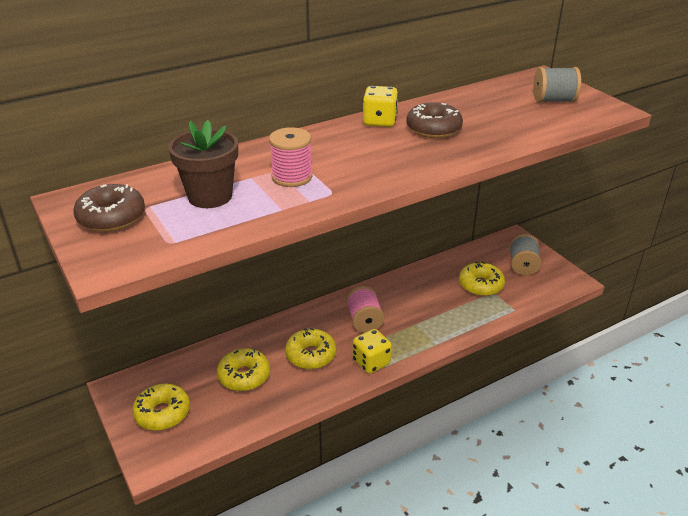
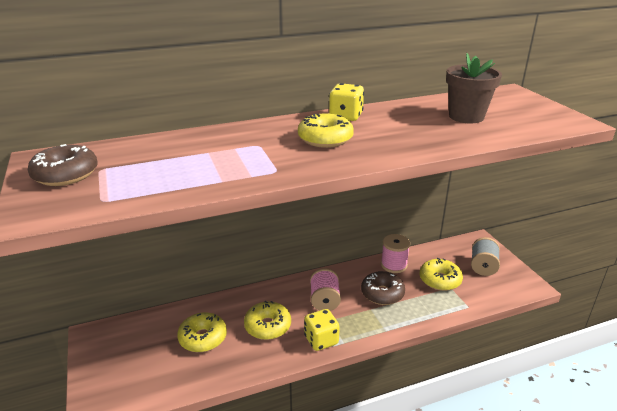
camera: 10 degrees right, 5 degrees down
yellow donut [132,384,190,431] -> yellow donut moved to [298,113,354,148]
brown flower pot [168,120,238,208] -> brown flower pot moved to [446,53,502,123]
pink spool [269,127,312,187] -> pink spool moved to [381,234,410,273]
brown donut [406,103,463,138] -> brown donut moved to [361,271,405,305]
grey spool [533,67,581,103] -> none

